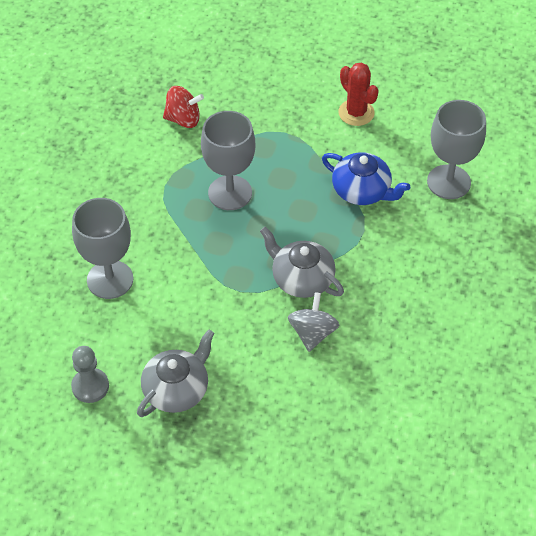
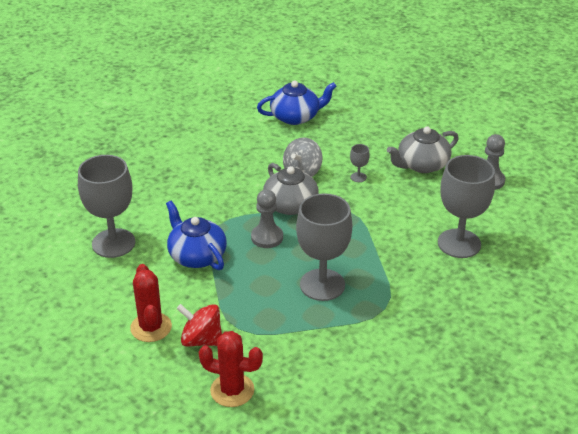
camera: 160 degrees left, 15 degrees down
red spinning top [163,86,204,128] -> red spinning top moved to [177,304,222,347]
none -> red cactus [199,331,263,407]
none -> grey pawn [251,189,283,248]
none -> blue teapot [257,81,337,125]
none -> grey goblet [350,144,370,182]

